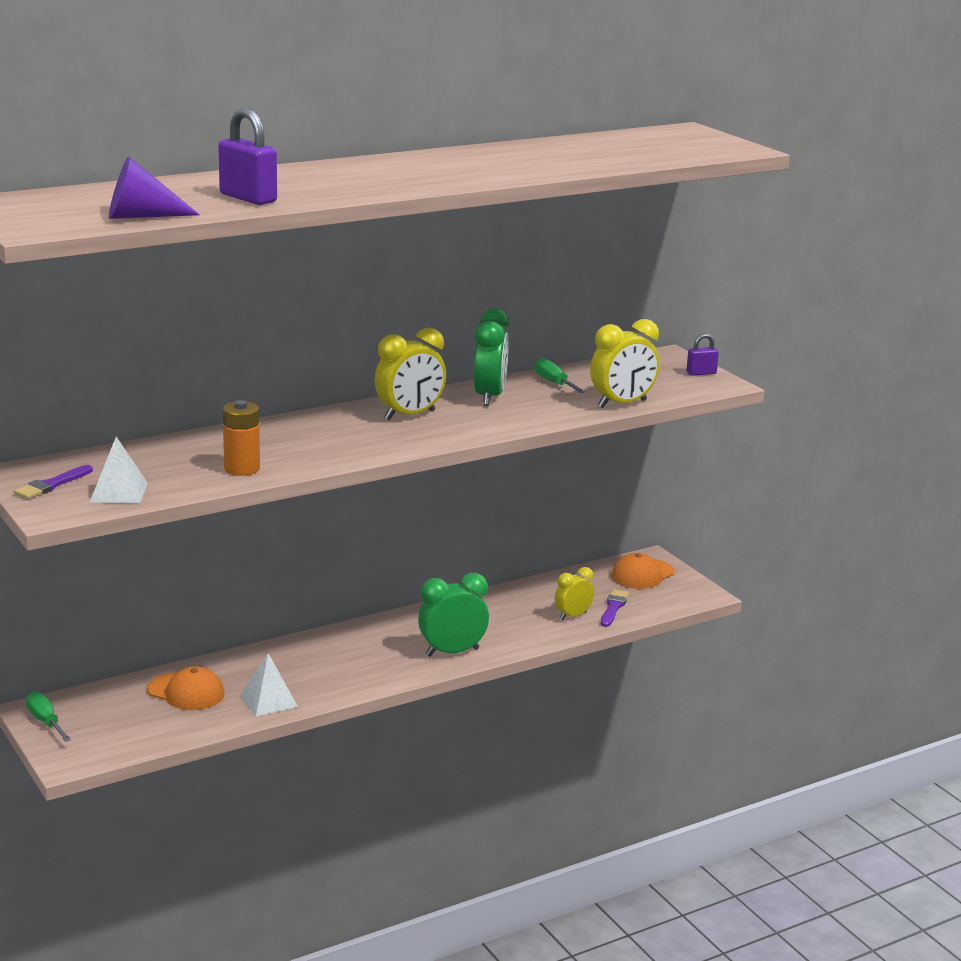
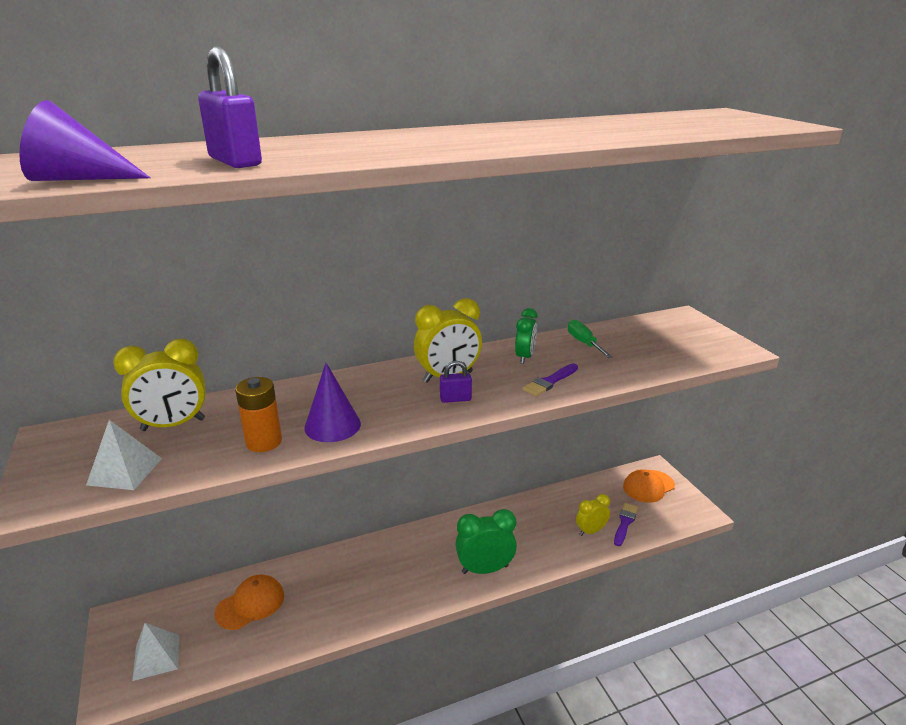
camera: 10 degrees right, 5 degrees up
purple brush [14,465,93,499] -> purple brush moved to [523,363,578,396]
green screwdriver [26,692,71,742] -> none
orange cap [147,666,225,710] -> orange cap turned 75 degrees counterclockwise [215,574,284,630]
white pyramid [240,653,298,716] -> white pyramid moved to [132,623,179,681]
green clock [474,308,509,406] -> green clock [515,308,538,364], size x0.63
yellow clock [590,319,660,408] -> yellow clock moved to [113,339,206,431]
purple padlock [687,334,719,376] -> purple padlock moved to [440,361,472,403]
none -> purple cone [304,363,361,442]

